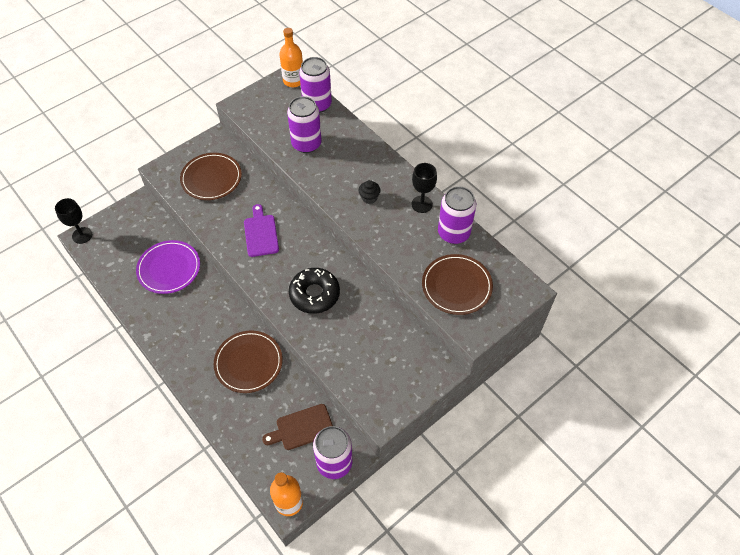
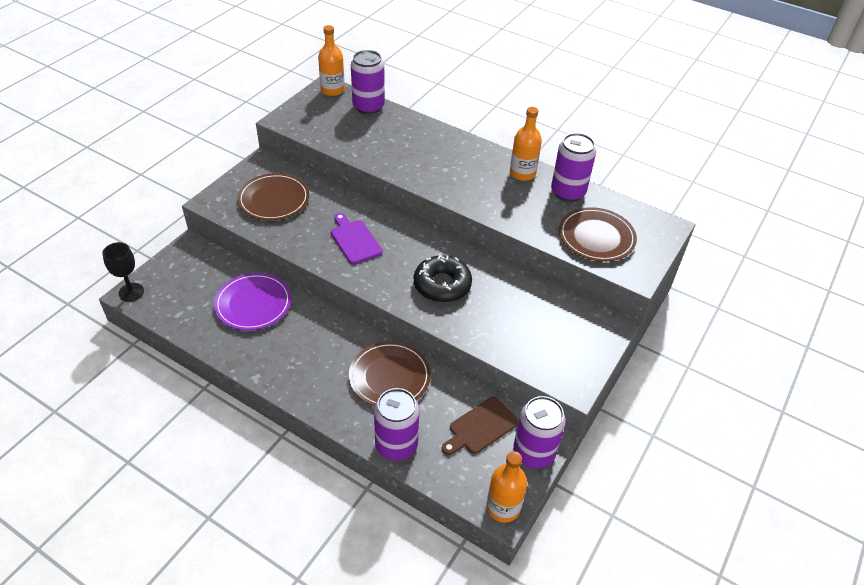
camera: 20 degrees left, 10 degrees down
purple can [287,96,322,153] -> purple can moved to [374,388,420,461]
black cupcake [359,180,381,204] -> none
black goblet [411,163,437,213] -> orange bottle [510,107,542,181]

